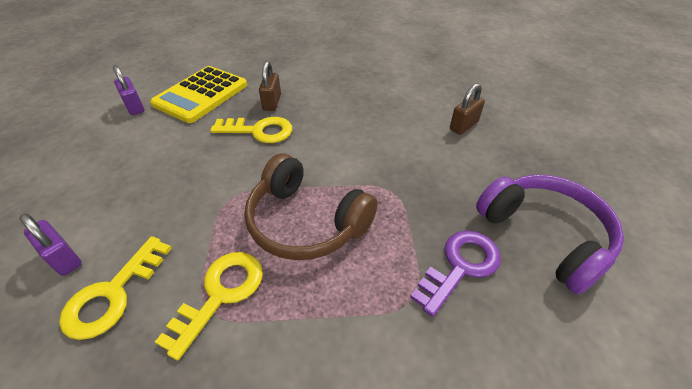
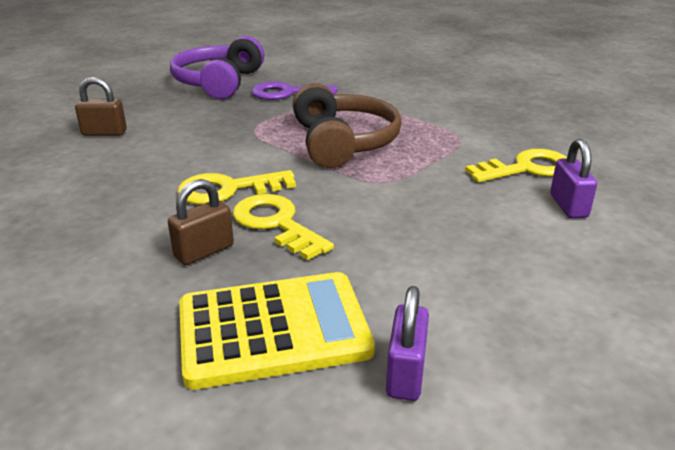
camera: 135 degrees left, 15 degrees down
yellow key [155,252,263,360] -> yellow key moved to [178,170,296,205]

